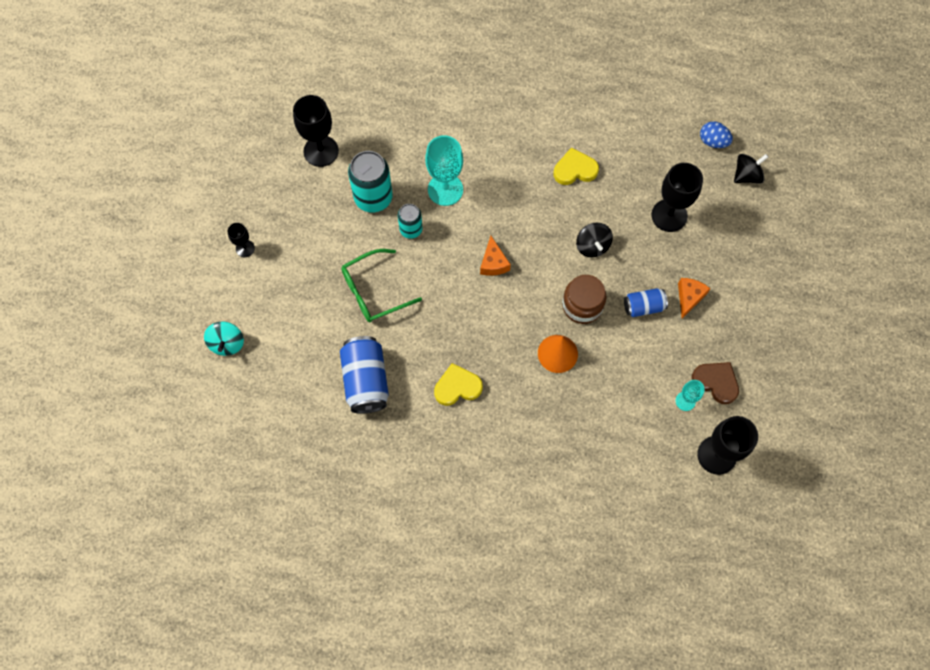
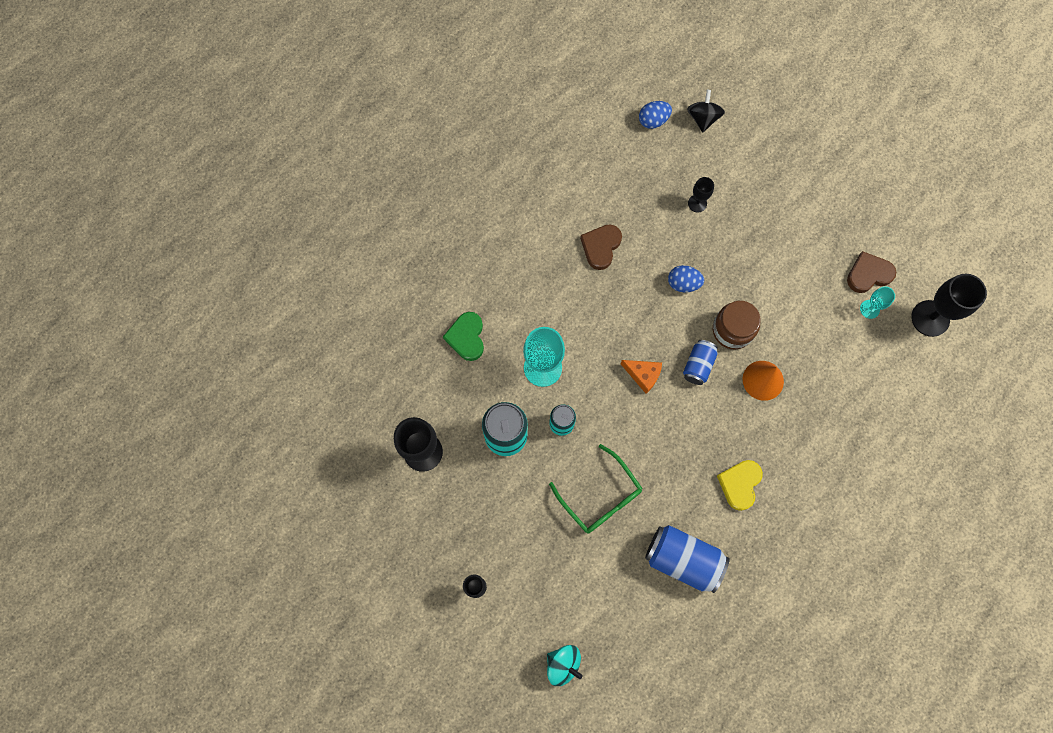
camera: 55 degrees left, 5 degrees up
green glasses [341,249,422,322] -> green glasses turned 45 degrees counterclockwise [549,444,643,533]
yellow heart [554,147,599,185] -> brown heart [580,224,622,270]
black spinning top [576,223,613,257] -> blue egg [668,265,704,292]
blue can [624,288,668,317] -> blue can moved to [683,340,718,385]
black goblet [651,163,703,232] -> black goblet [688,177,714,212], size x0.52
orange cheese [678,278,711,318] -> none
none -> green heart [443,312,484,361]

